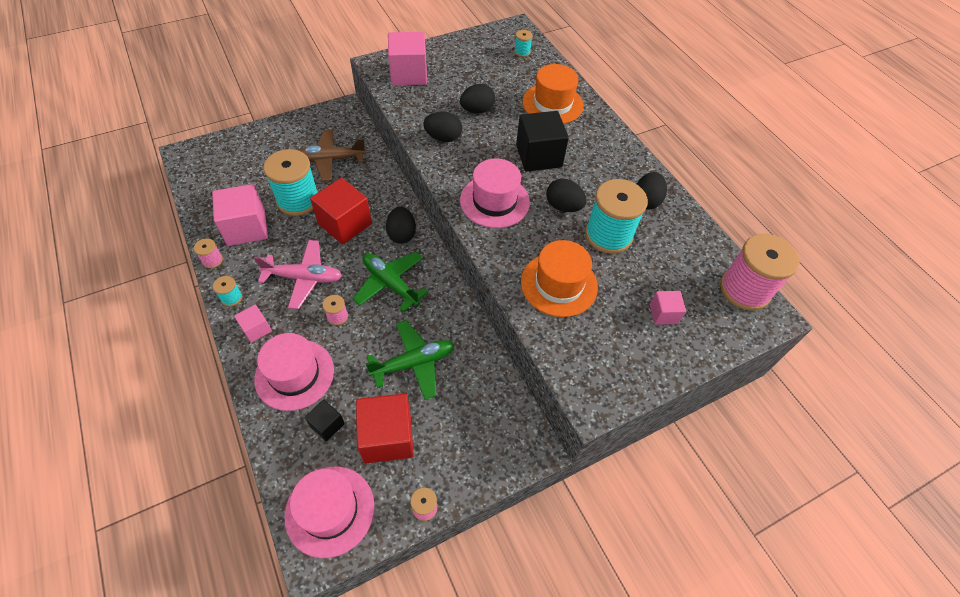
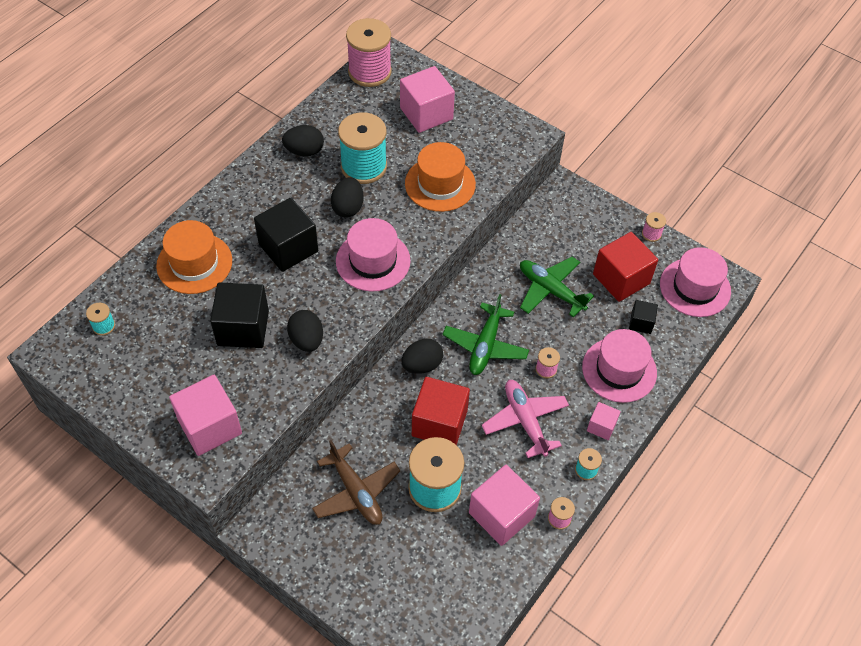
camera: 115 degrees left, 0 degrees up
black egg [460,84,495,113] -> black cube [210,282,269,348]
pink cube [650,291,686,325] -> pink cube [400,66,455,133], size x1.92

